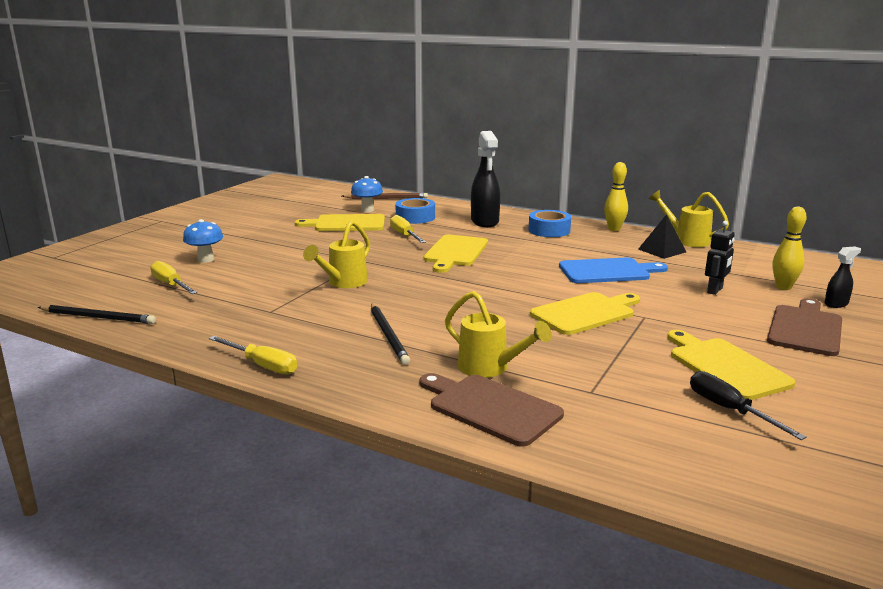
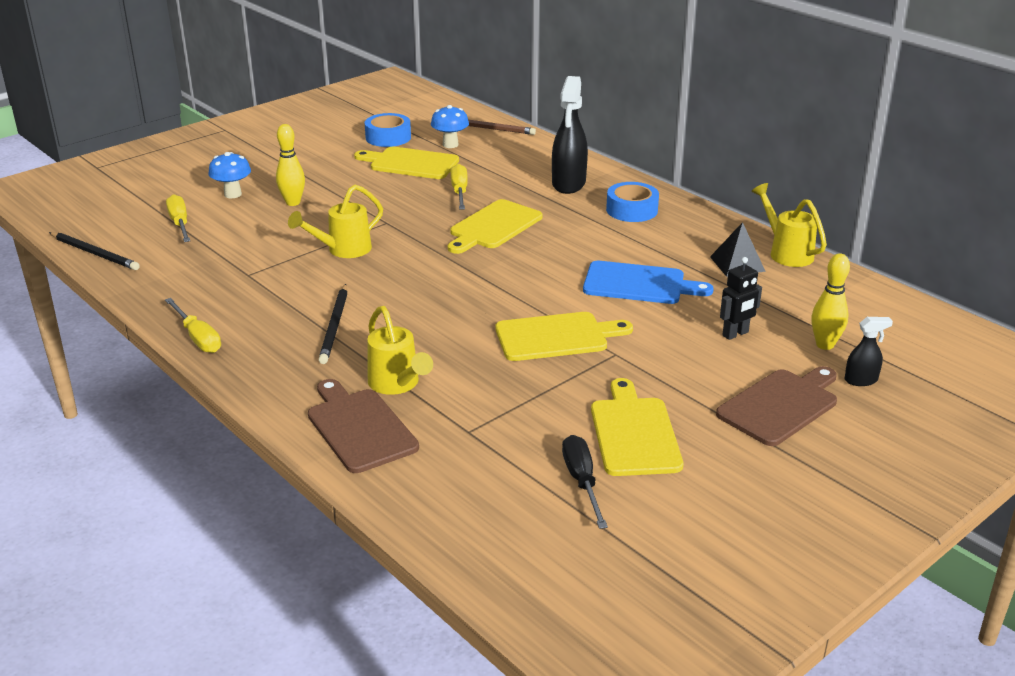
camera: 20 degrees right, 10 degrees up
blue tape [395,198,435,224] -> blue tape moved to [365,113,411,147]
yellow bowling pin [604,162,628,231] -> yellow bowling pin moved to [276,124,305,206]

